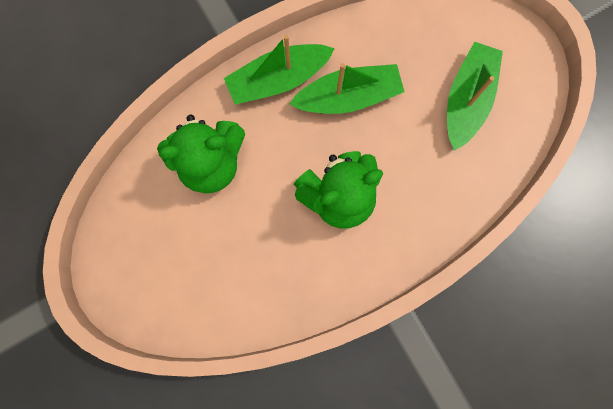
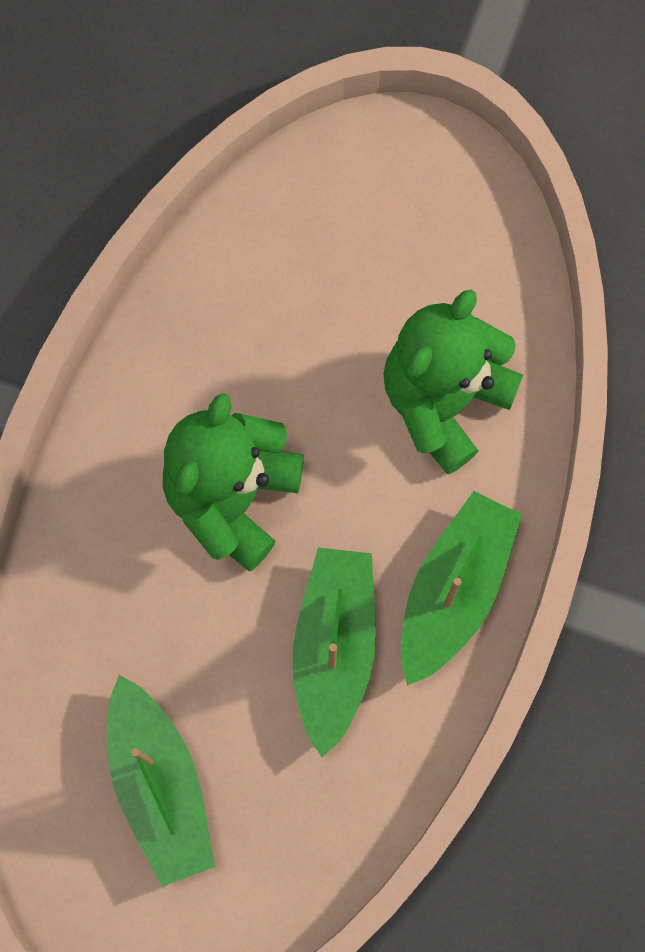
camera: 140 degrees right, 5 degrees down
green boat [290,63,405,114] -> green boat turned 150 degrees clockwise [293,548,376,757]

